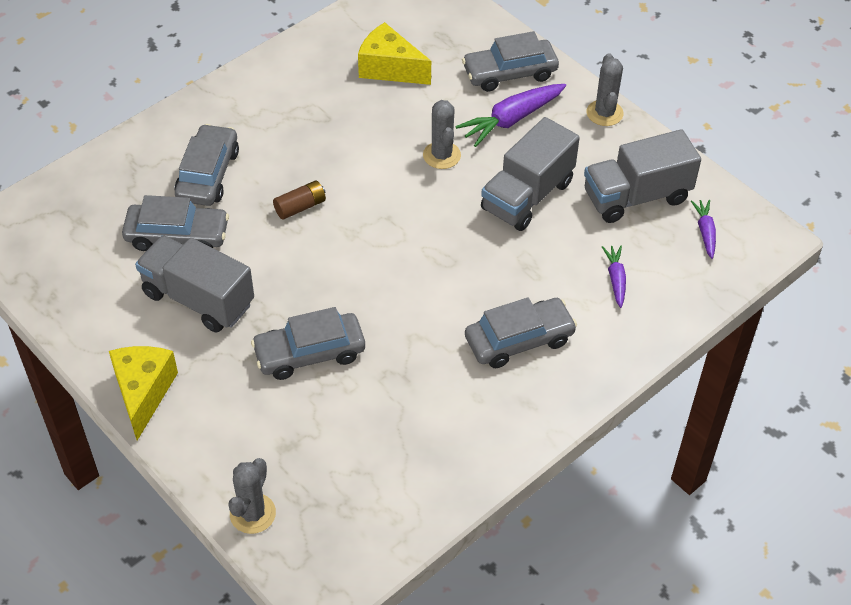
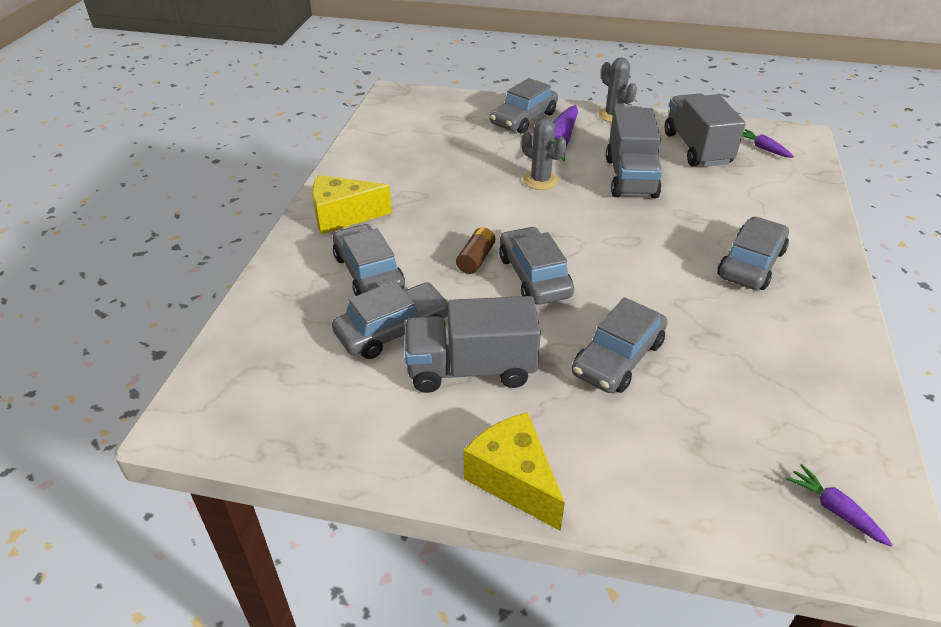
camera: 35 degrees left, 10 degrees down
grey cactus [229,458,276,534] -> none
yellow cheese [358,22,431,85] -> yellow cheese moved to [312,175,392,234]
grey truck [584,129,701,223] -> grey truck turned 135 degrees clockwise [665,94,746,167]
purple carrot [602,246,626,308] -> purple carrot moved to [786,464,893,547]
none -> grey car [499,227,574,305]

